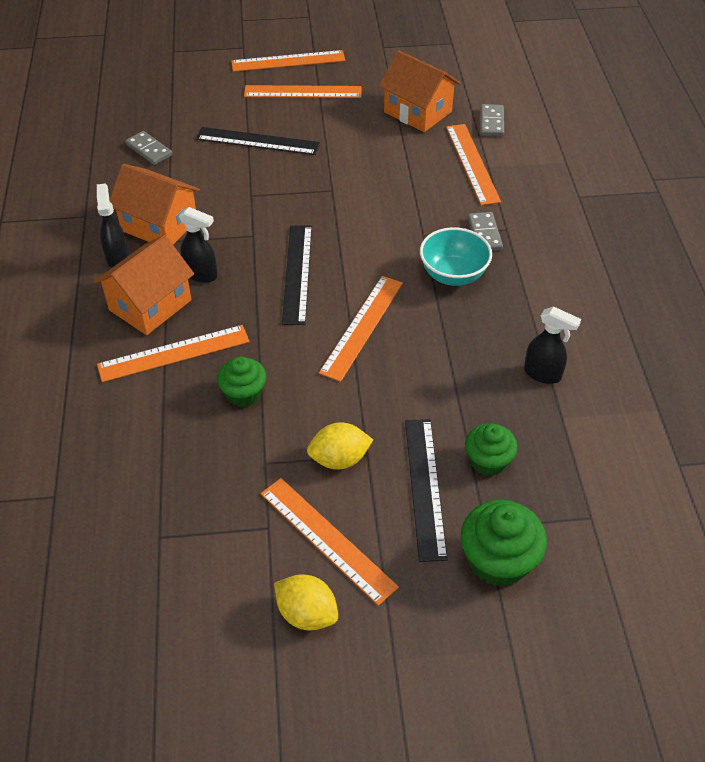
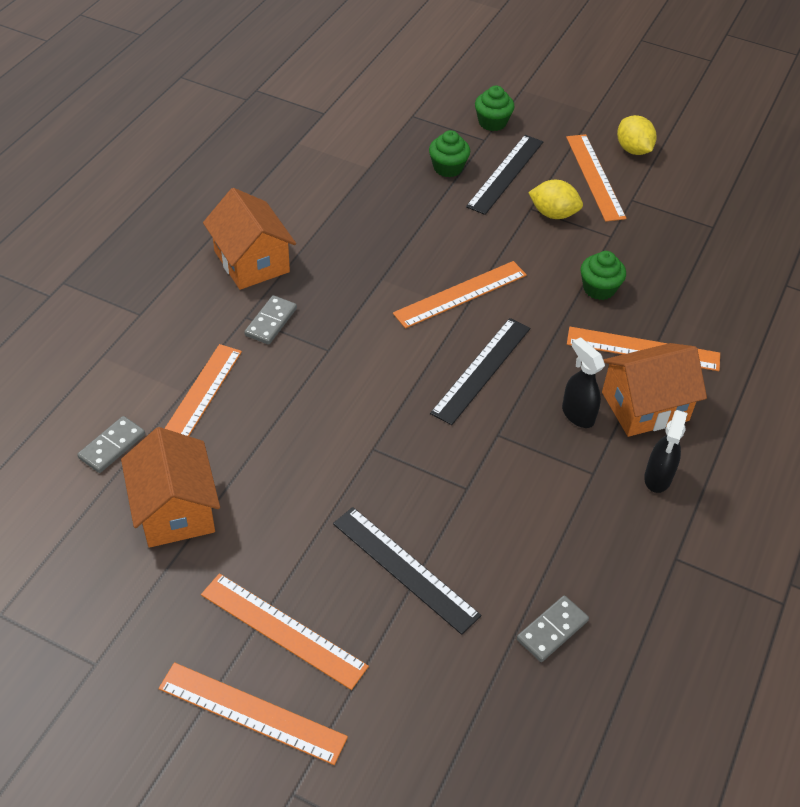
camera: 150 degrees left, 0 degrees up
orange house [110,164,200,245] -> orange house moved to [203,188,296,290]
grey domino [125,131,172,165] -> grey domino turned 60 degrees clockwise [517,595,589,662]
turquoise bowl [420,227,492,286] -> none
green cupcake [461,500,547,587] -> green cupcake [475,86,514,131], size x0.66
black spray bottle [524,306,581,384] -> none

